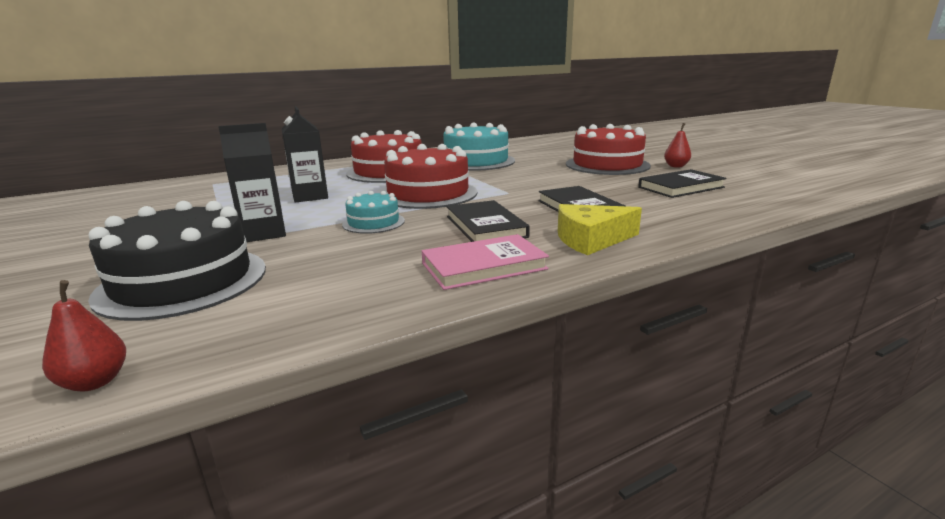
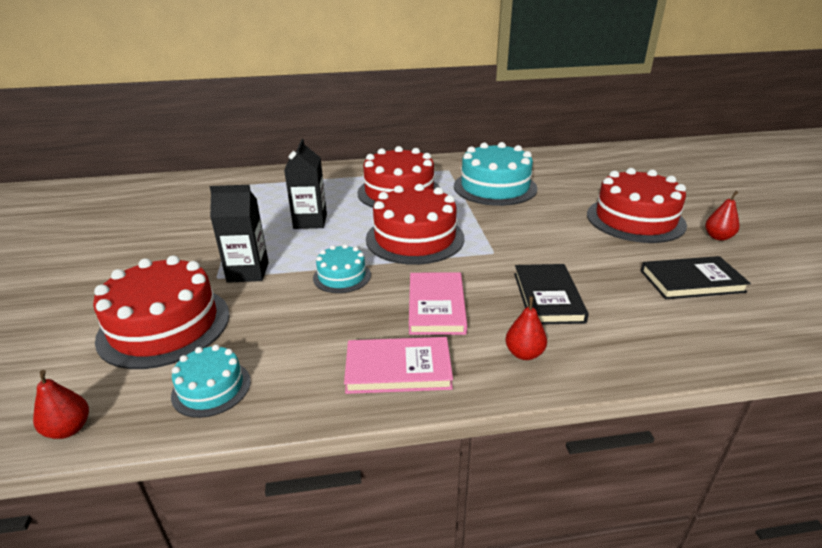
camera: 20 degrees right, 10 degrees up
black cake [88,201,266,321] -> red cake [93,255,230,369]
black book [447,200,530,242] -> pink book [409,272,467,335]
yellow cheese [558,204,642,255] -> red pear [505,296,547,360]
none -> turquoise cake [171,344,251,418]

